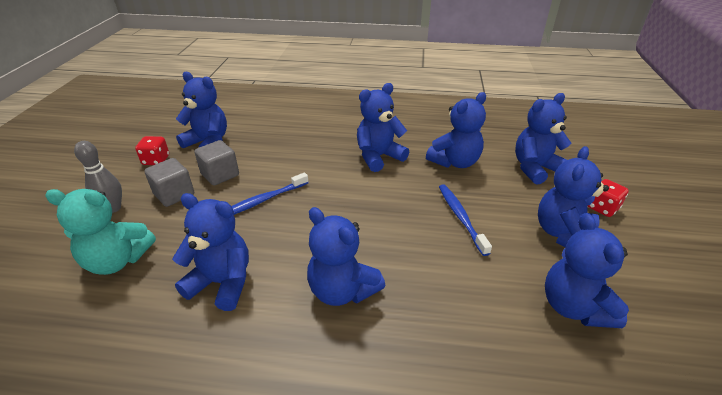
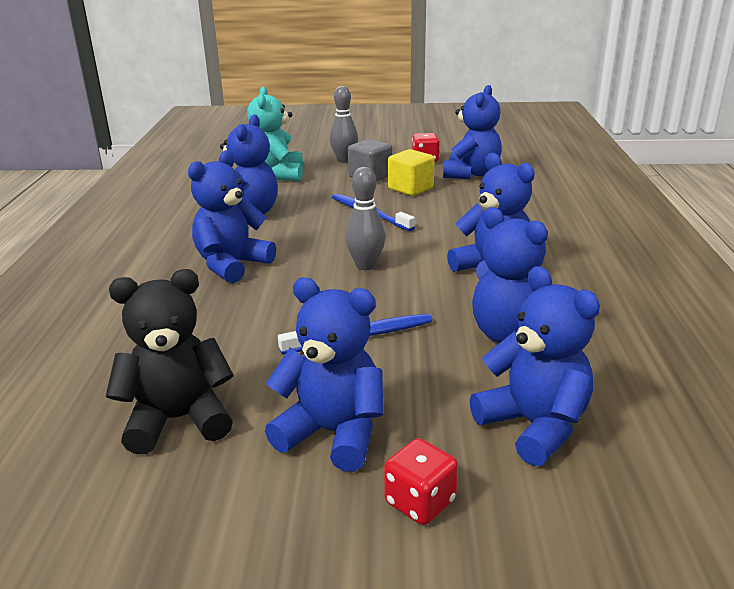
camera: 85 degrees right, 10 degrees down
grey cube [194,140,239,186] -> yellow cube [388,149,435,196]
blue teddy bear [545,213,629,328] -> black teddy bear [106,269,234,454]
none -> grey bowling pin [345,167,386,270]

